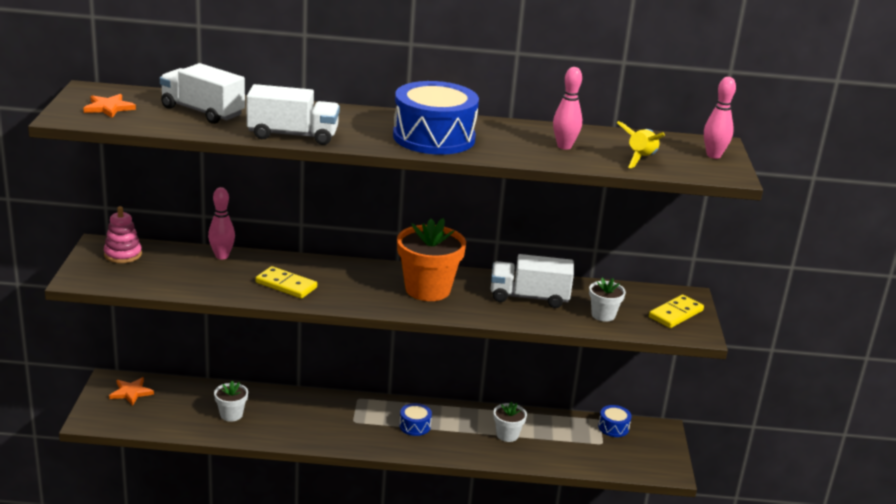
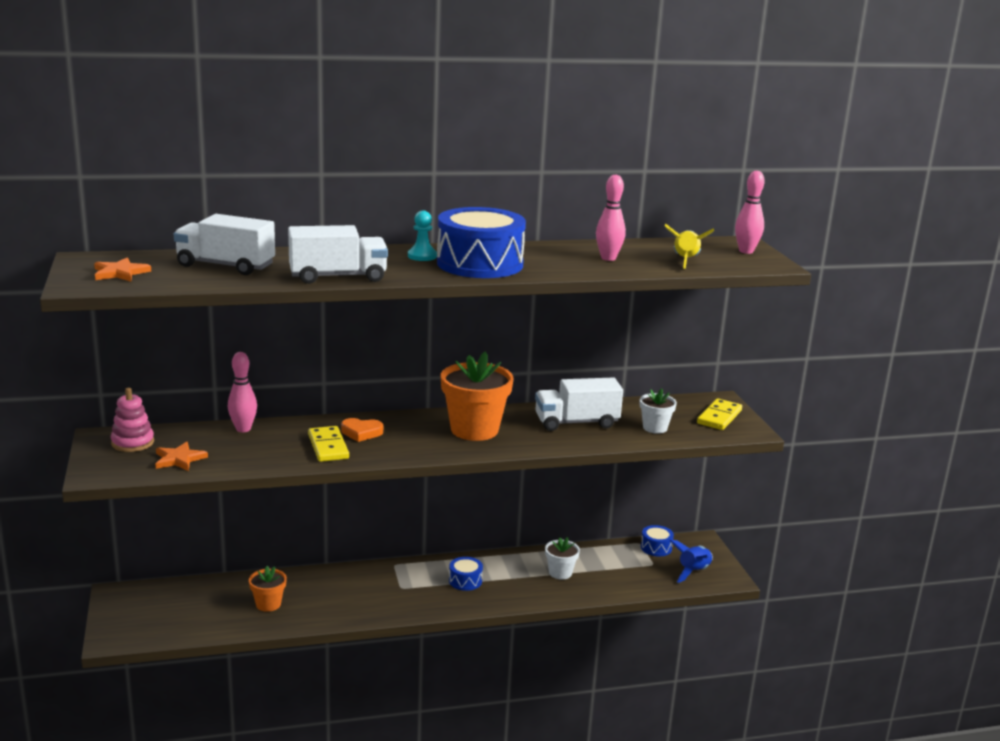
camera: 15 degrees left, 5 degrees down
orange star [109,377,154,406] -> orange star moved to [155,442,208,471]
white flower pot [214,381,248,422] -> orange flower pot [249,566,287,612]
yellow domino [255,266,317,299] -> yellow domino turned 60 degrees clockwise [308,426,349,462]
none -> orange heart [341,418,383,442]
none -> turquoise pawn [408,211,437,261]
none -> blue rocket [670,540,713,583]

